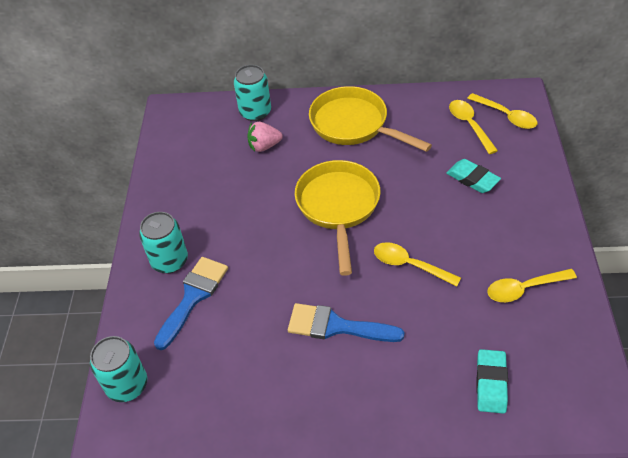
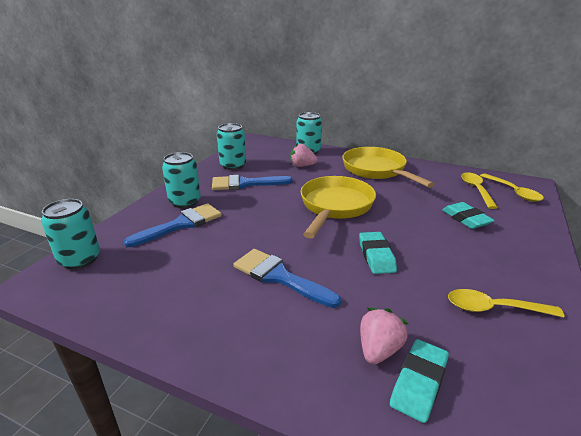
camera: 20 degrees right, 20 degrees down
yellow spoon [374,242,461,287] -> turquoise eraser [359,232,397,274]
none -> blue brush [212,175,293,190]
none -> turquoise can [217,123,246,170]
none -> pink strawberry [360,308,409,364]

